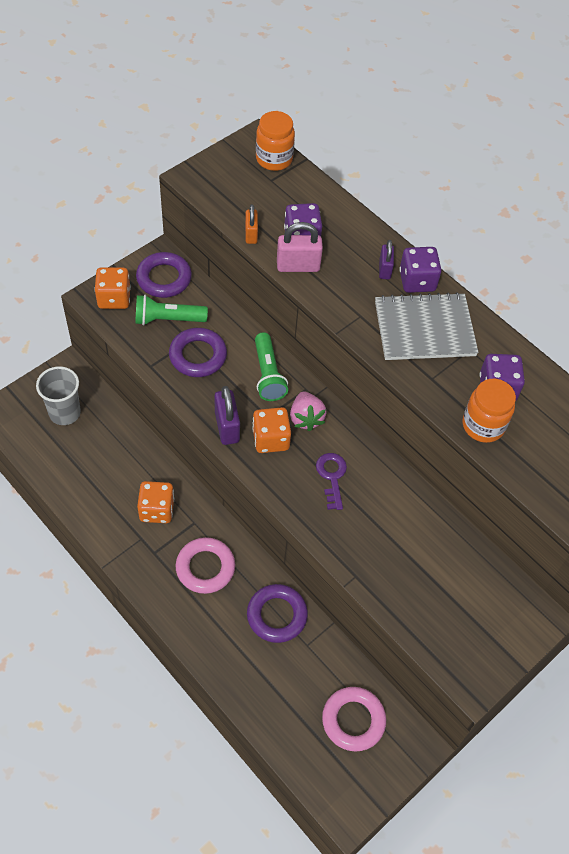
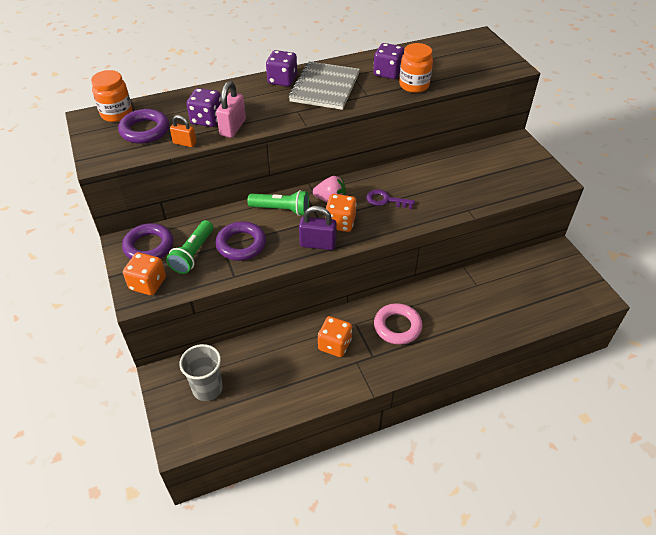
camera: 65 degrees left, 10 degrees down
purple ring [247,584,308,643] -> purple ring moved to [118,109,169,144]
pink ring [322,687,386,752] -> none
purple padlock [379,240,394,280] -> none

